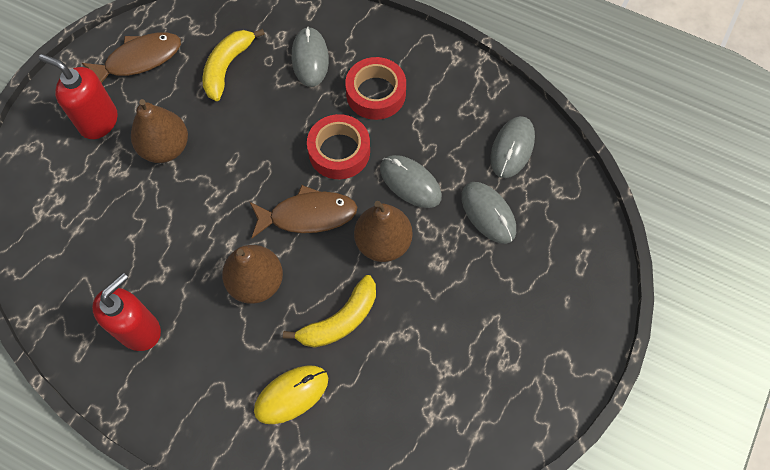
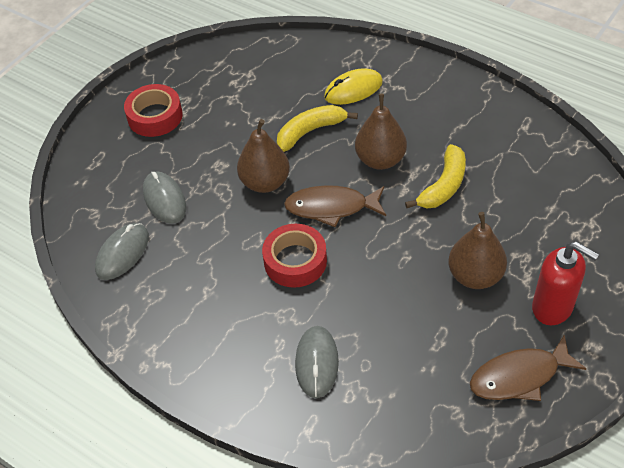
camera: 170 degrees left, 15 degrees down
red soap dispenser [92,273,161,351] -> none
yellow banana [203,29,265,101] -> yellow banana moved to [405,144,466,208]
red tape [345,57,406,120] -> red tape moved to [124,84,183,137]
grey mouse [380,155,442,208] -> none

